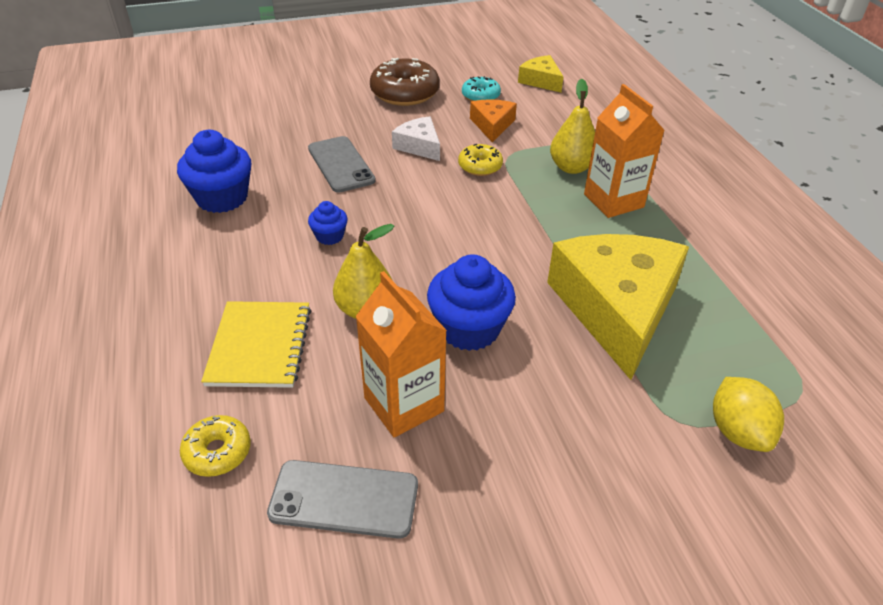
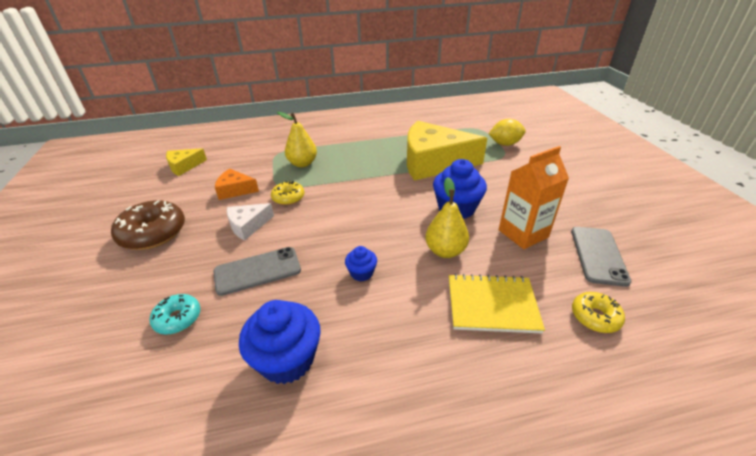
camera: 85 degrees left, 5 degrees down
turquoise donut [462,76,501,101] -> turquoise donut moved to [149,294,200,335]
orange carton [584,84,665,218] -> none

